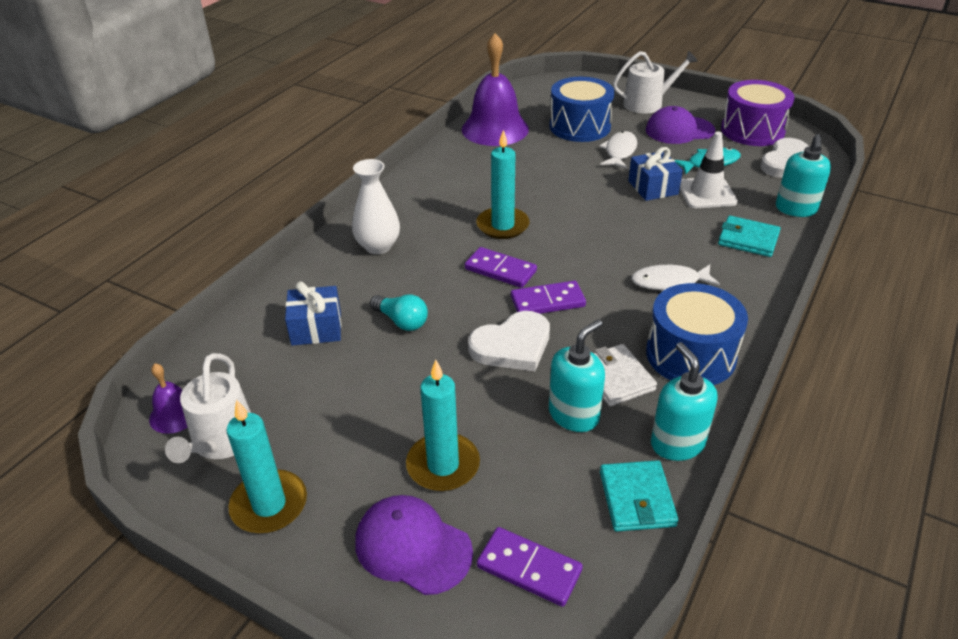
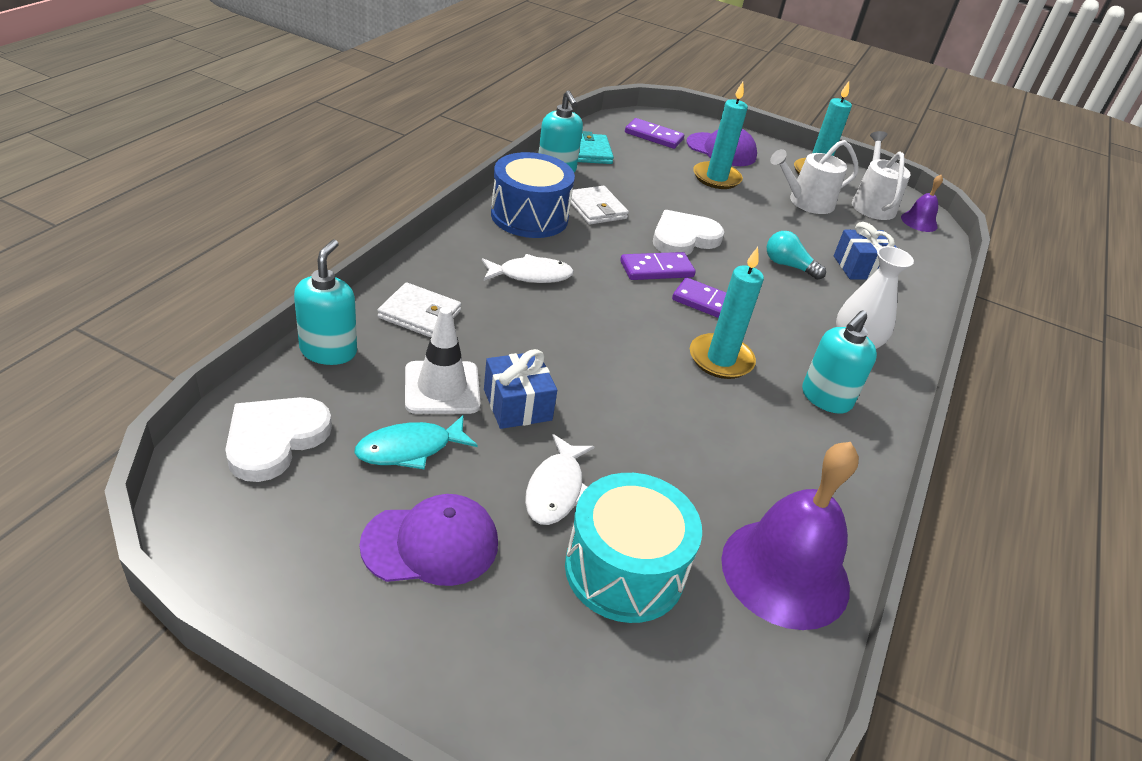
camera: 170 degrees right, 0 degrees up
blue drum [549,77,614,142] -> turquoise drum [565,473,702,623]
turquoise soap dispenser [549,319,605,432] -> turquoise soap dispenser moved to [802,310,877,414]
white watering can [613,51,698,113] -> white watering can moved to [770,140,859,214]
turquoise wallet [718,216,781,257] -> white wallet [377,282,461,338]
purple drum [721,80,794,146] -> none

